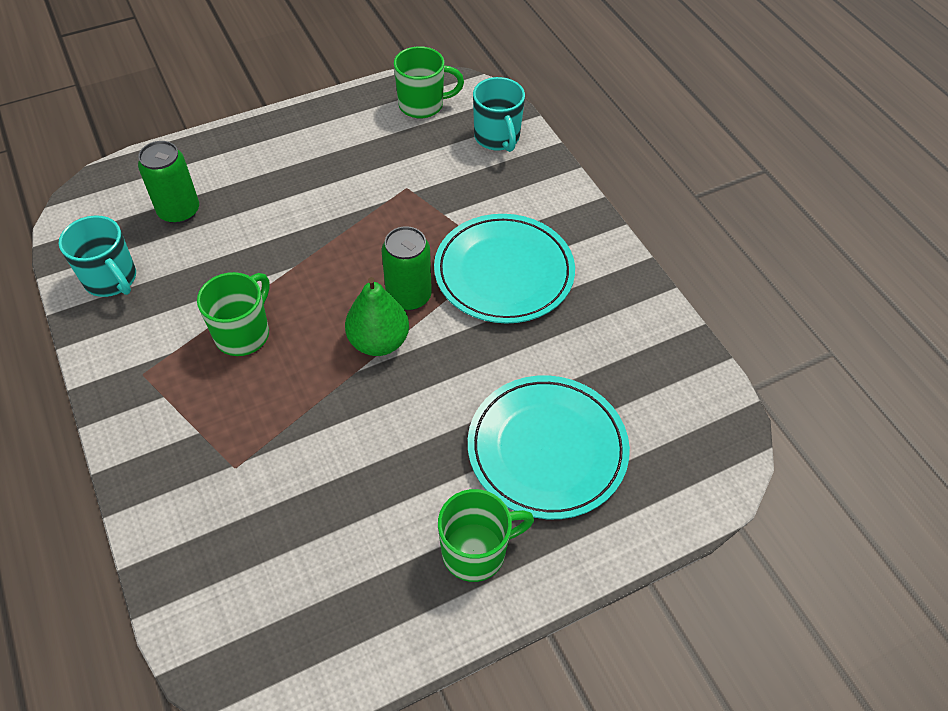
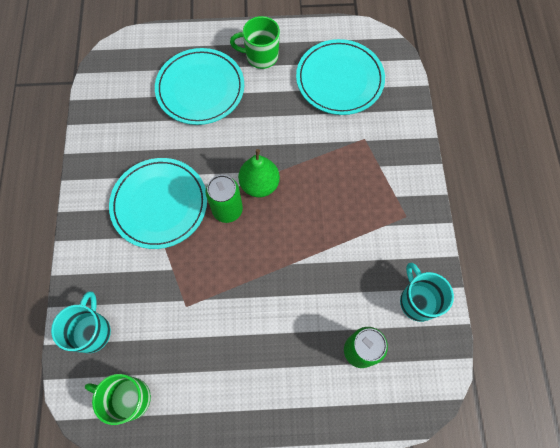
camera: 155 degrees left, 15 degrees up
green mug [197,272,270,356] -> none
none -> turquoise plate [296,39,385,115]

